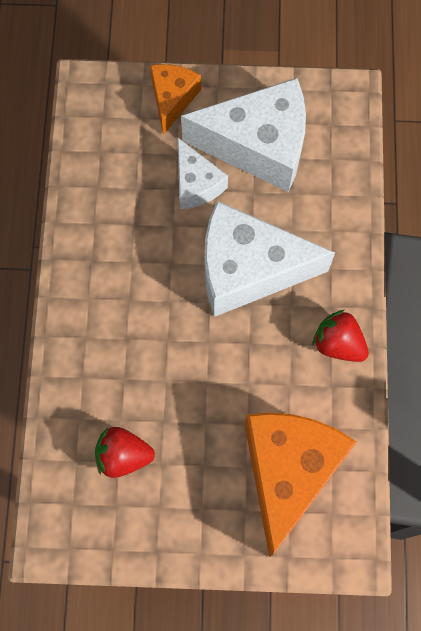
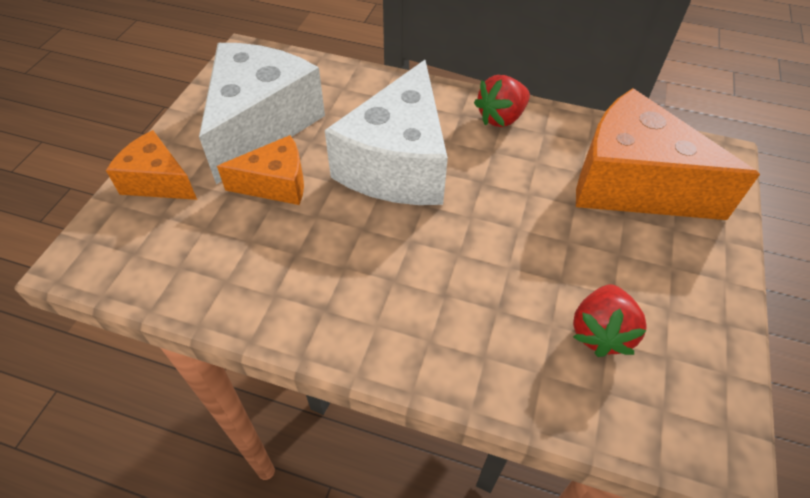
camera: 75 degrees left, 20 degrees down
white cheese [178,138,228,209] -> orange cheese [217,135,304,205]

